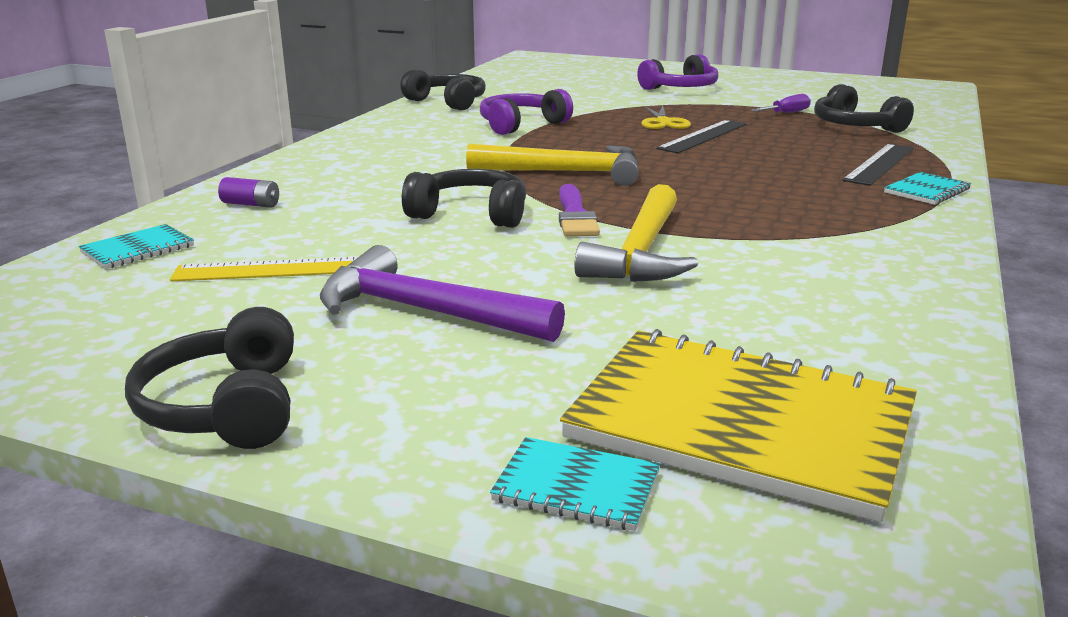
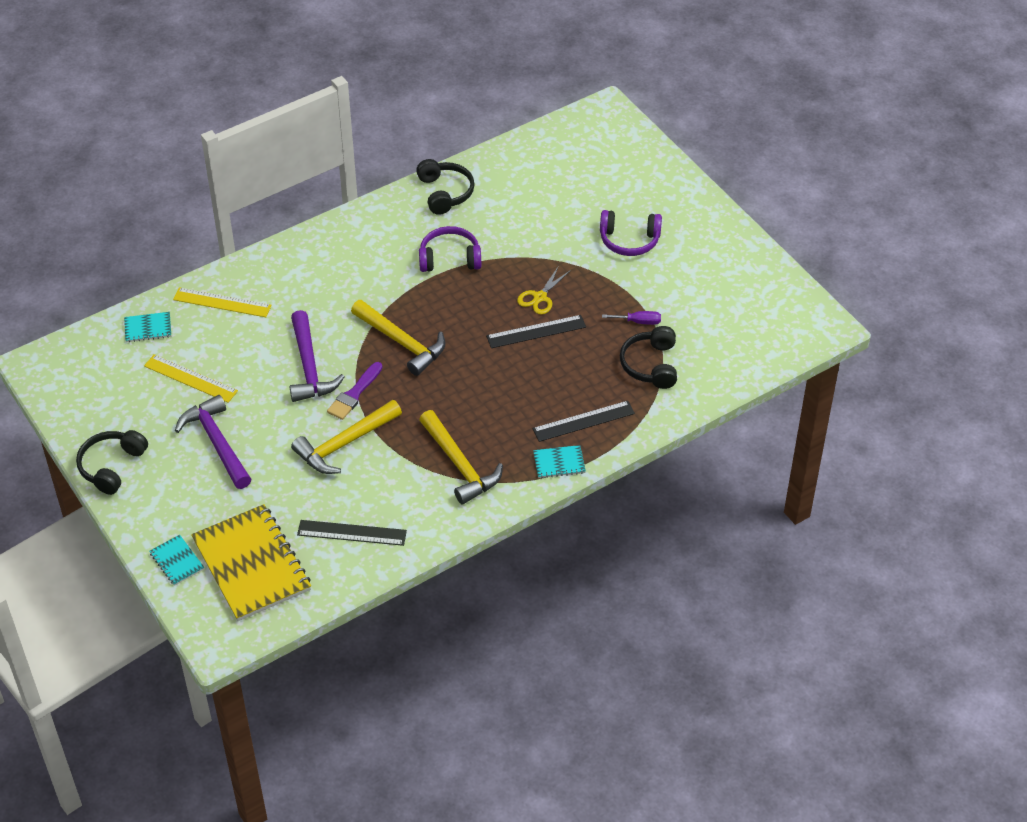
camera: 35 degrees right, 25 degrees up
purple battery [218,177,279,208] -> yellow ruler [173,287,272,317]
black headphones [402,169,526,228] -> purple hammer [289,310,345,402]
none -> black ruler [297,520,407,546]
none -> yellow hammer [419,410,503,504]

